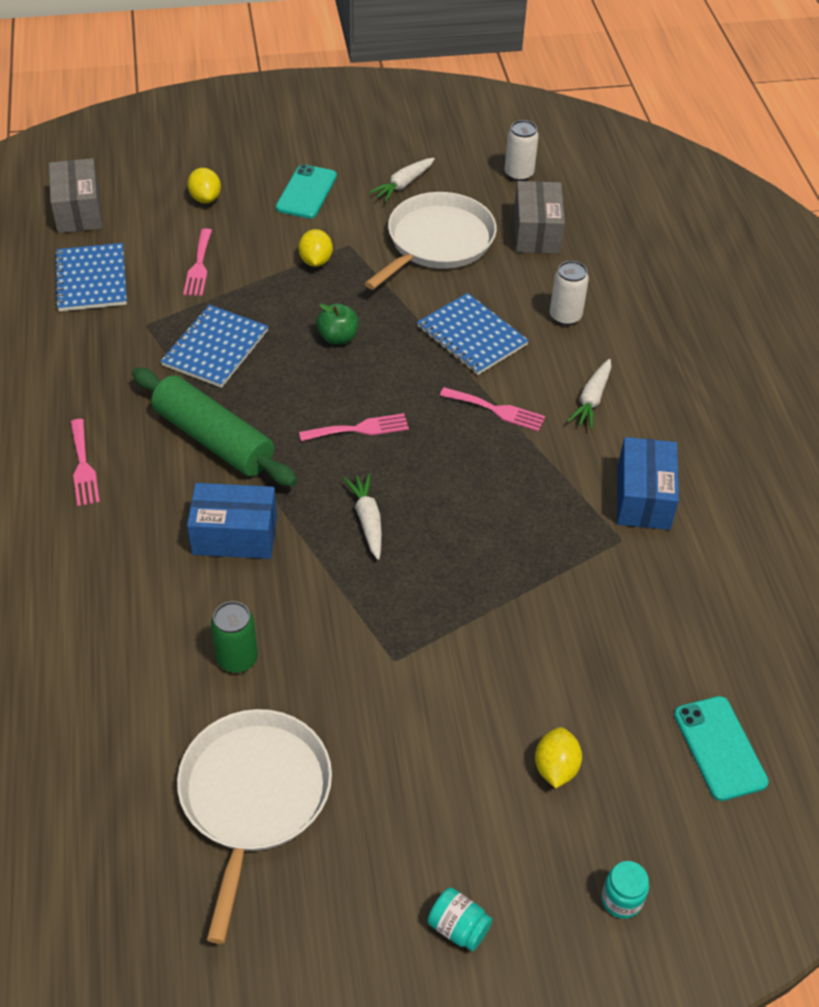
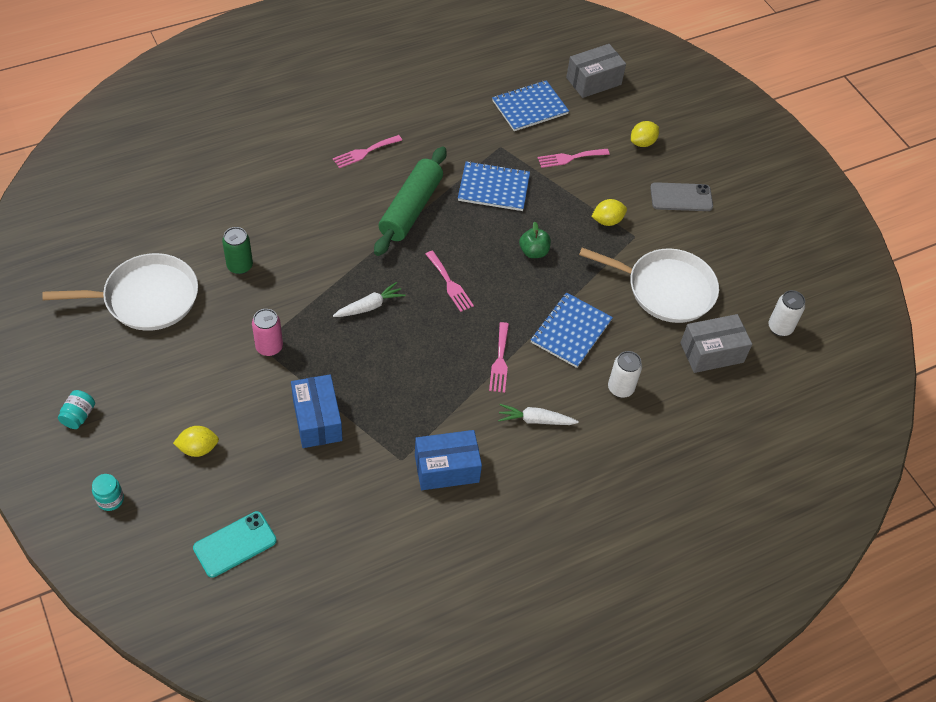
camera: 70 degrees right, 5 degrees up
blue box [187,483,277,559] -> blue box moved to [291,374,343,448]
turquoise phone [276,164,337,219] -> grey phone [650,182,713,211]
white carrot [369,158,435,202] -> none
none -> pink can [252,309,283,356]

